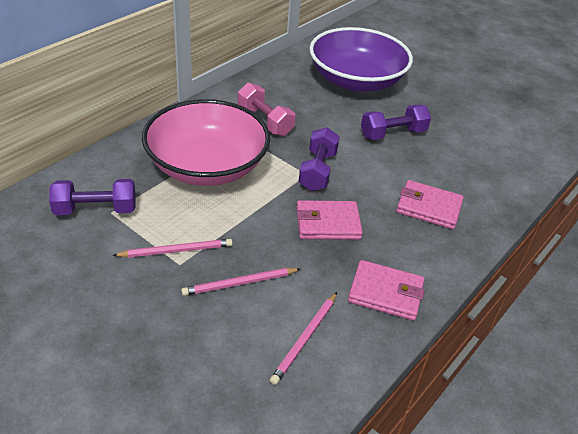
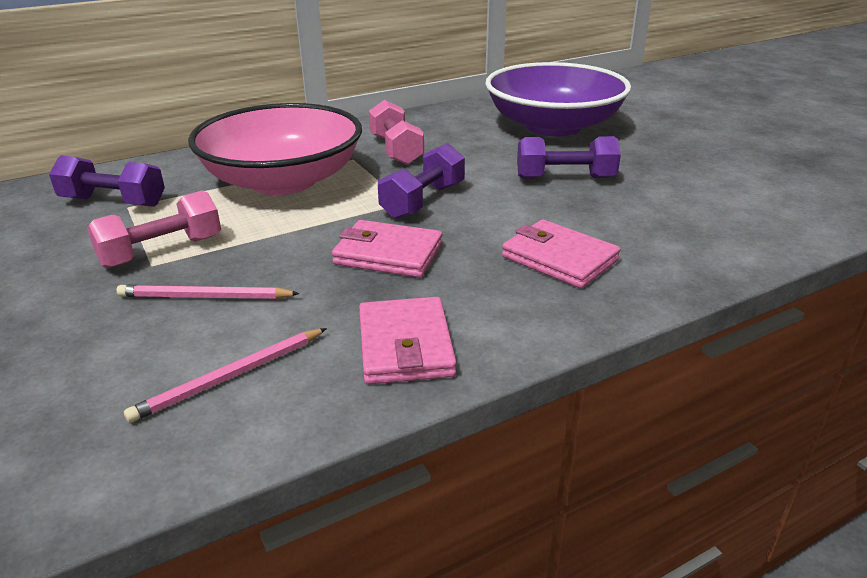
camera: 25 degrees right, 10 degrees down
pink pencil [112,239,233,258] -> pink dumbbell [87,191,221,268]
pink wallet [348,260,425,320] -> pink wallet turned 45 degrees clockwise [359,297,457,384]

